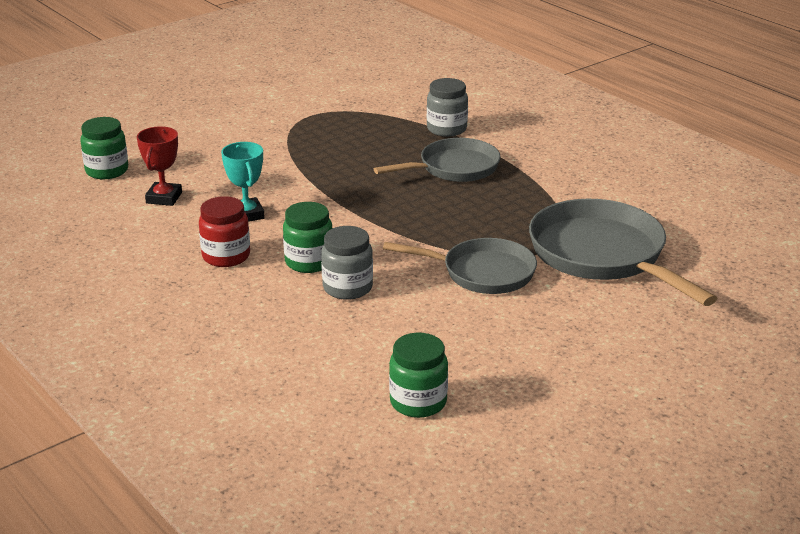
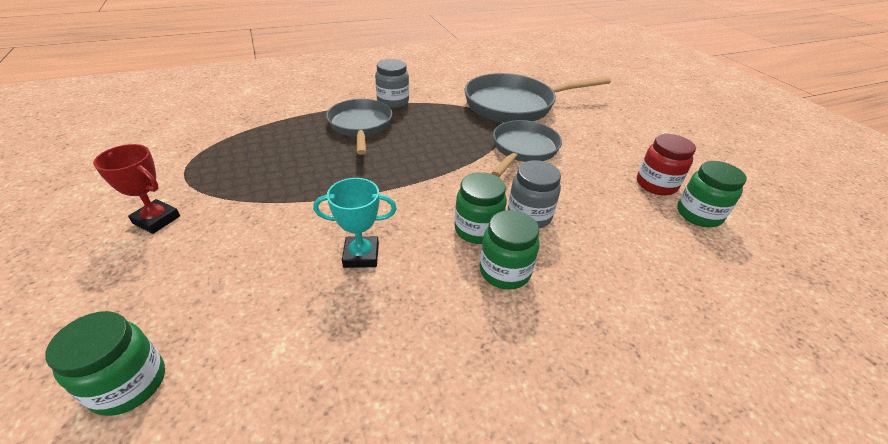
camera: 75 degrees left, 10 degrees up
red trophy [137,126,182,206] -> red trophy moved to [93,144,180,234]
red jar [199,196,250,267] -> red jar moved to [637,134,696,196]
grey jar [427,78,468,137] -> grey jar moved to [375,59,409,108]
none -> green jar [480,210,540,290]

